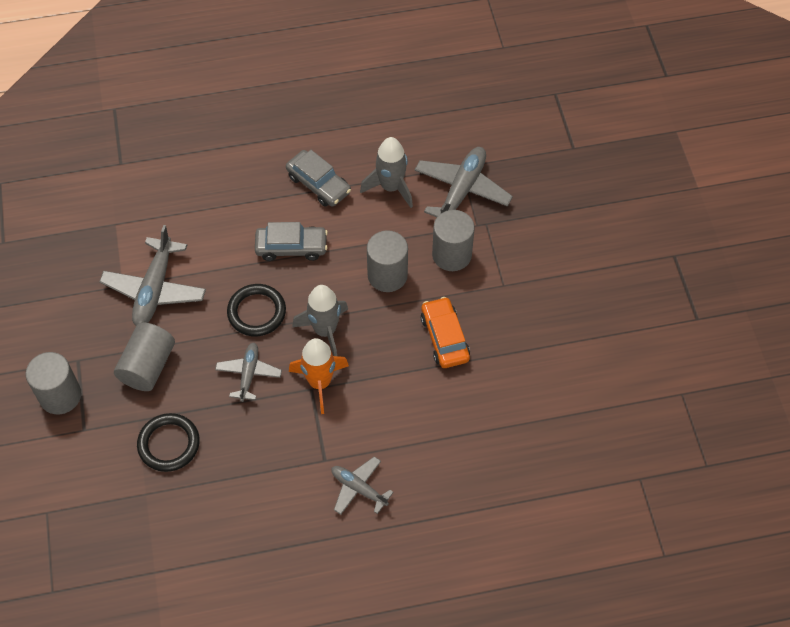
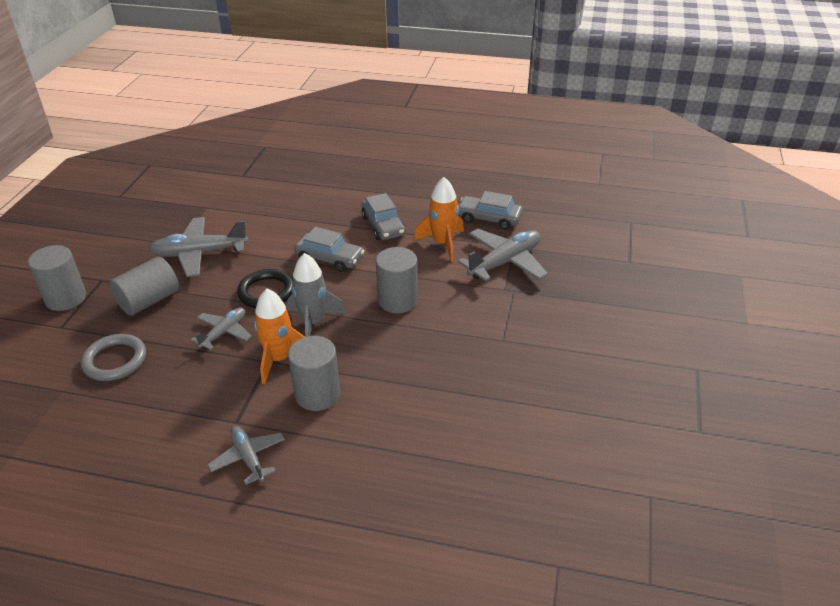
camera: 25 degrees right, 20 degrees down
grey plane [99,225,206,326] -> grey plane turned 45 degrees clockwise [149,217,248,277]
black ring [137,413,200,472] -> grey ring [81,334,146,381]
grey rocket [360,137,413,208] -> orange rocket [414,177,464,261]
orange car [421,297,470,368] -> none
grey cylinder [432,210,475,271] -> grey cylinder moved to [288,336,340,411]
none -> grey car [458,191,523,230]

